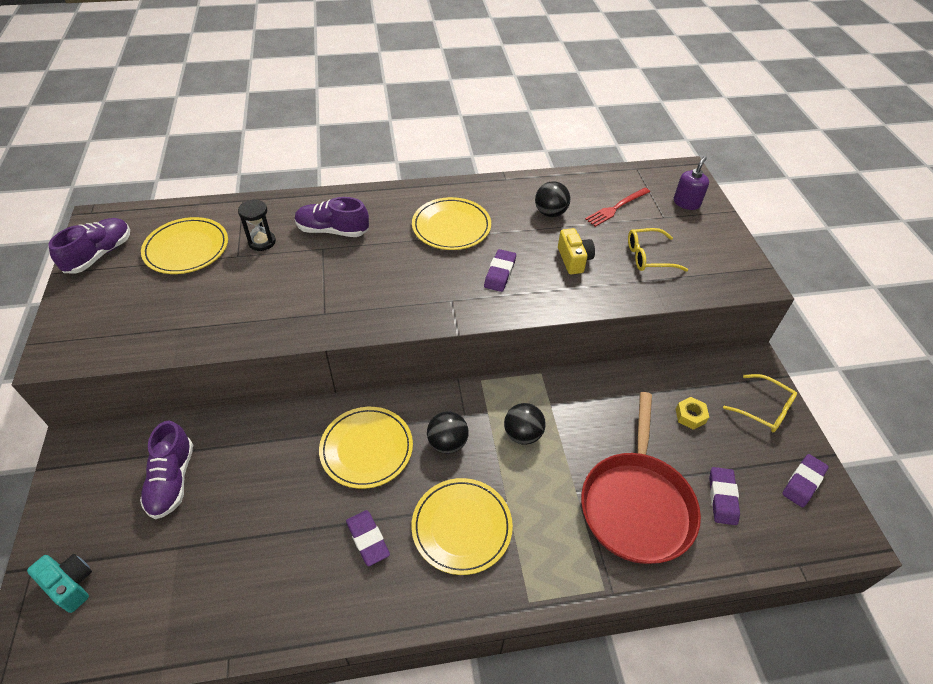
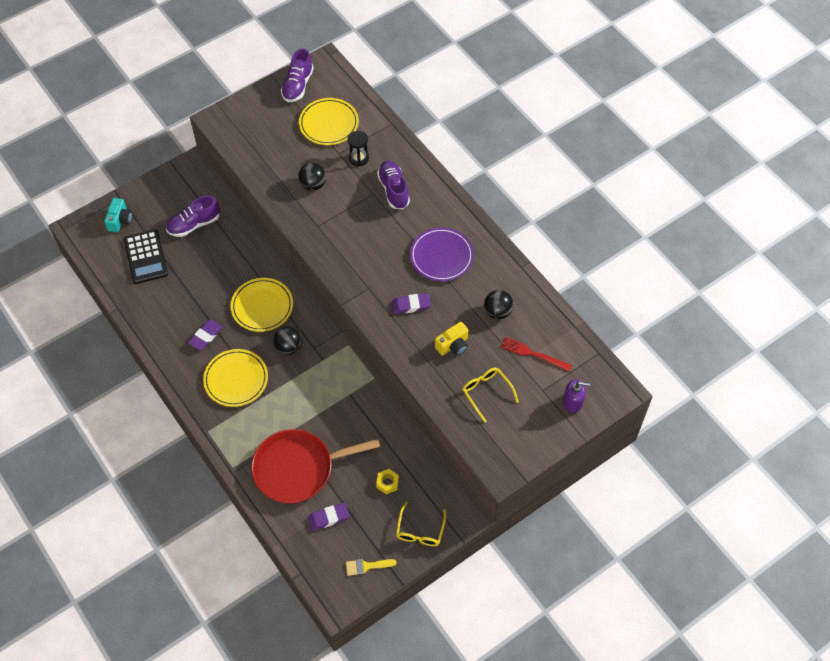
camera: 65 degrees right, 10 degrees up
purple shoe [48,218,130,274] -> purple shoe turned 105 degrees clockwise [281,48,314,102]
yellow plate [412,197,491,250] -> purple plate [410,227,474,281]
black ball [504,403,546,445] -> black ball moved to [298,163,326,191]
purple eraser [782,454,829,507] -> yellow brush [346,559,396,576]
none -> black calculator [124,229,168,284]

